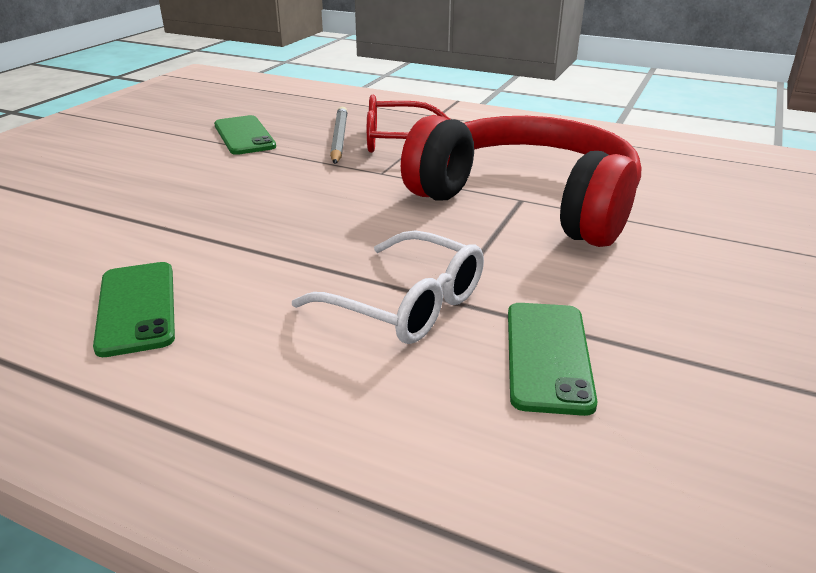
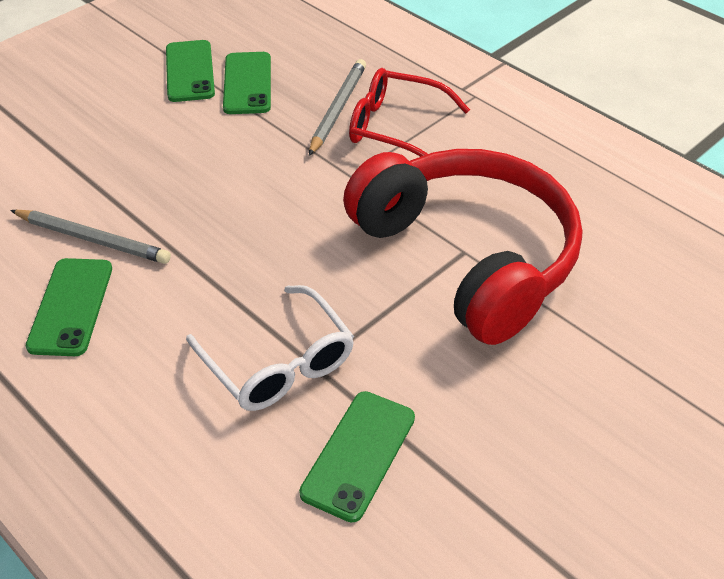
camera: 20 degrees right, 15 degrees up
none -> grey pencil [10,210,171,264]
none -> green phone [166,40,215,102]

